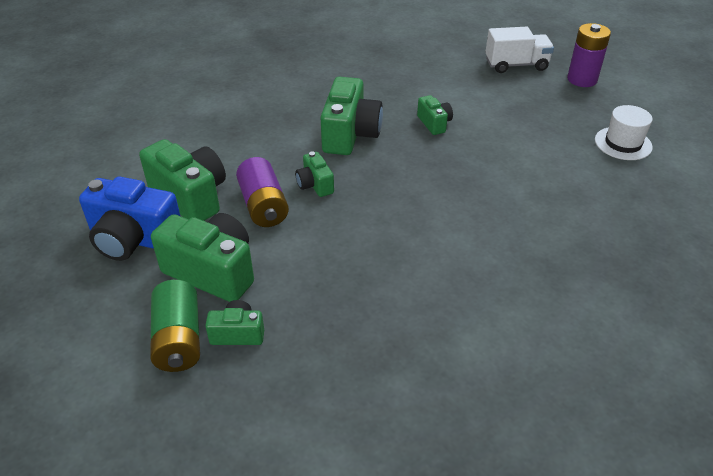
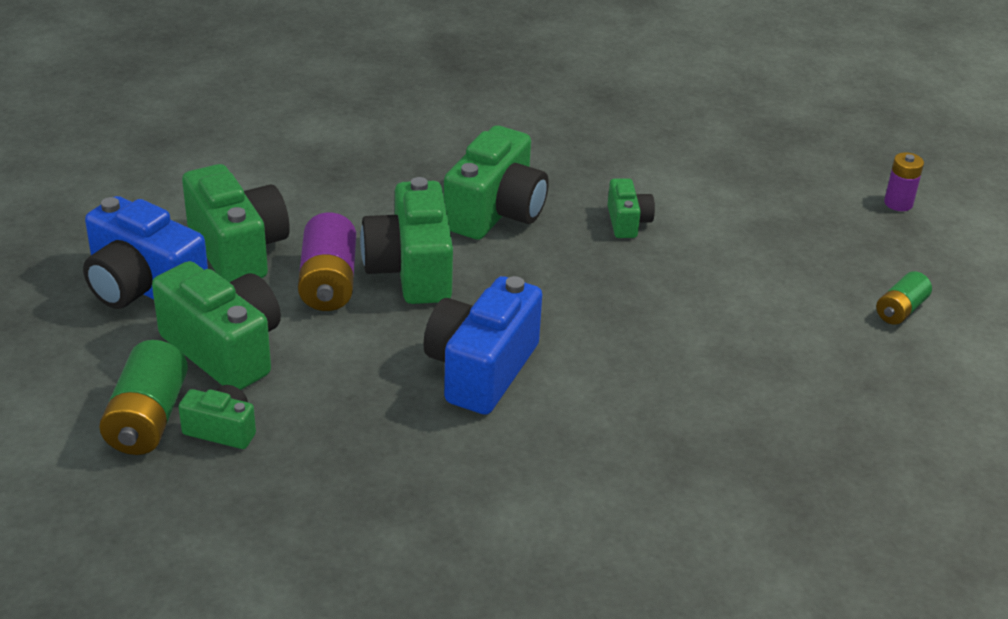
camera: 15 degrees right, 5 degrees down
green camera [295,151,334,197] -> green camera [360,177,453,304], size x1.92
white truck [485,27,554,73] -> none
purple battery [567,23,611,87] -> purple battery [884,152,924,211], size x0.60
white hat [595,105,653,160] -> green battery [876,271,932,325]
none -> blue camera [423,276,542,415]

